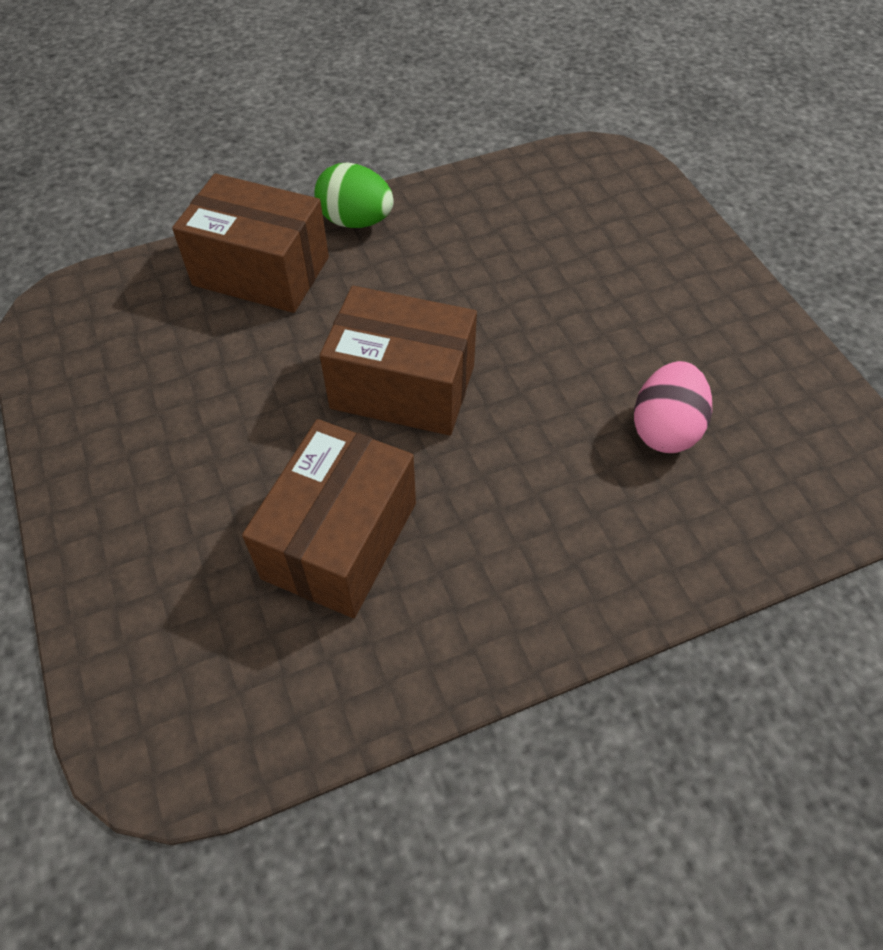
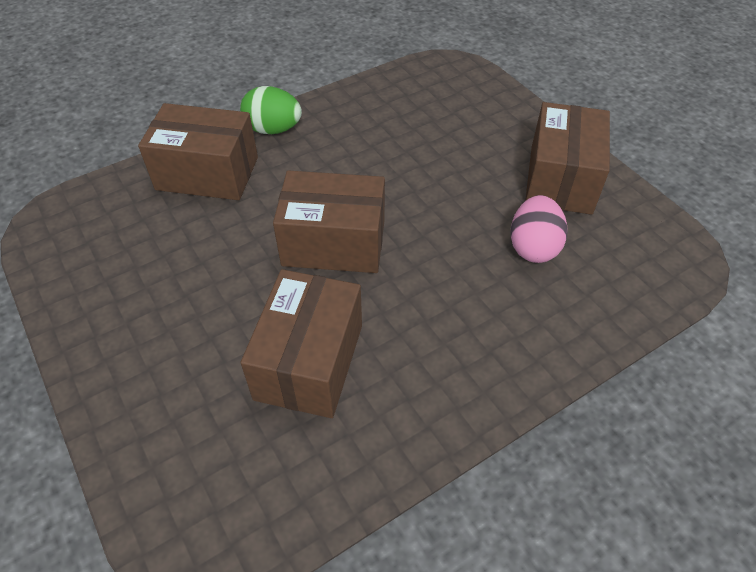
camera: 10 degrees left, 5 degrees down
none -> brown box [525,102,610,215]

